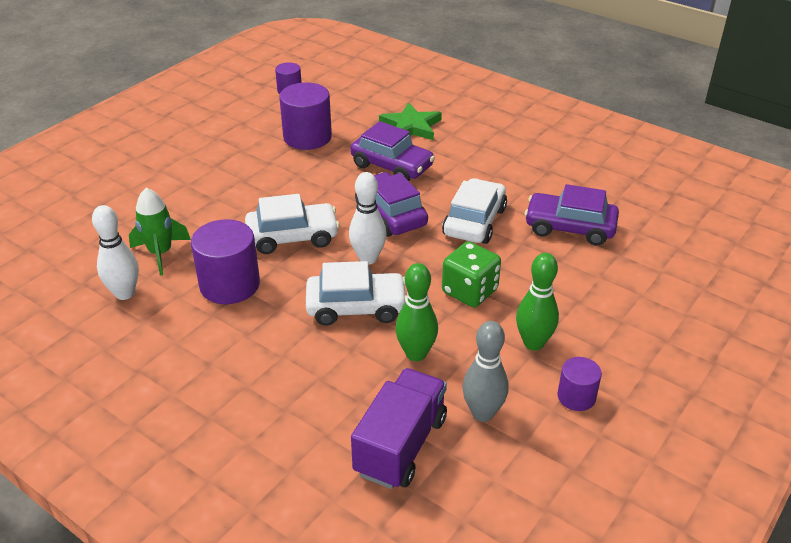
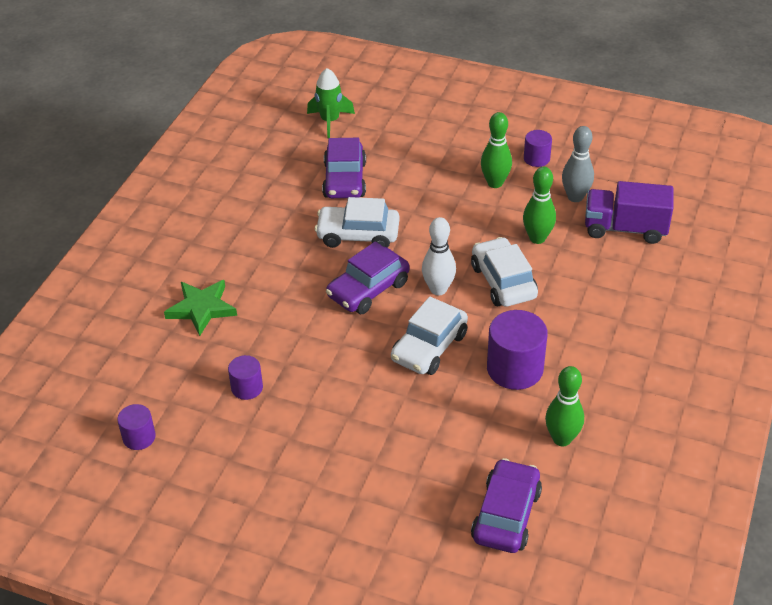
camera: 105 degrees left, 5 degrees up
white bowling pin [92,205,139,300] -> green bowling pin [545,366,584,446]
green rocket [129,188,191,275] -> green rocket moved to [307,68,355,138]
white car [245,194,340,254] -> white car turned 120 degrees counterclockwise [391,297,468,375]
purple cylinder [279,83,332,150] -> purple cylinder [228,355,263,400], size x0.56
purple car [350,121,435,181] -> purple car moved to [471,458,542,553]
green dice [442,241,501,307] -> none

